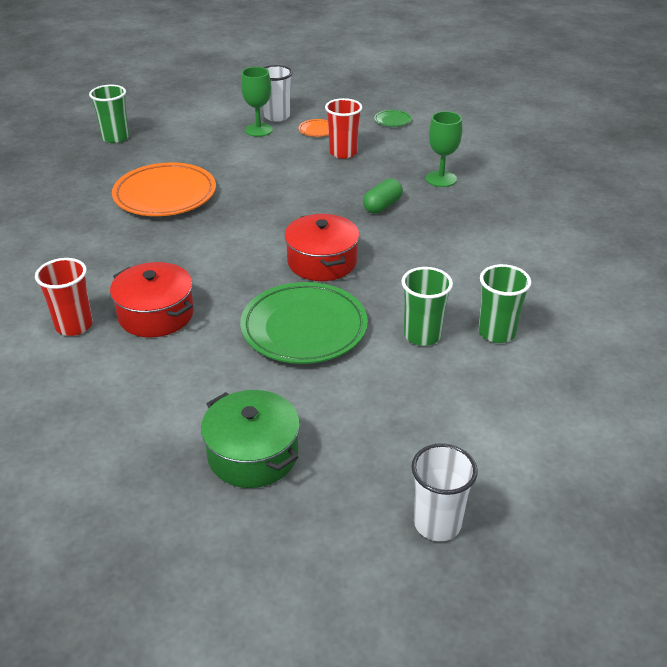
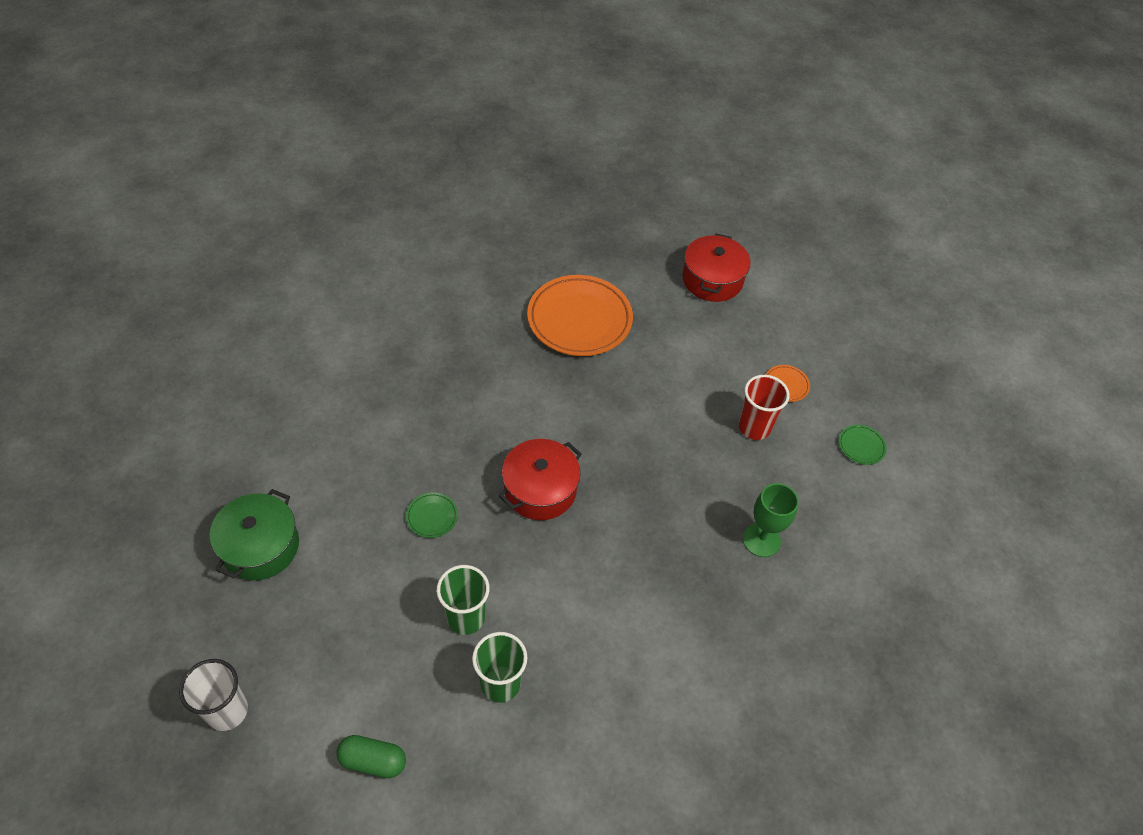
camera: 60 degrees right, 15 degrees up
red cup [35,258,93,336] -> none
green cup [89,85,129,143] -> none
red pot [110,262,194,337] -> red pot moved to [682,233,751,302]
green plate [240,282,368,364] -> green plate [406,493,458,538], size x0.42
green goblet [241,67,273,137] -> none
white cup [263,65,293,122] -> none
green capsule [363,178,403,214] -> green capsule moved to [336,735,406,778]

